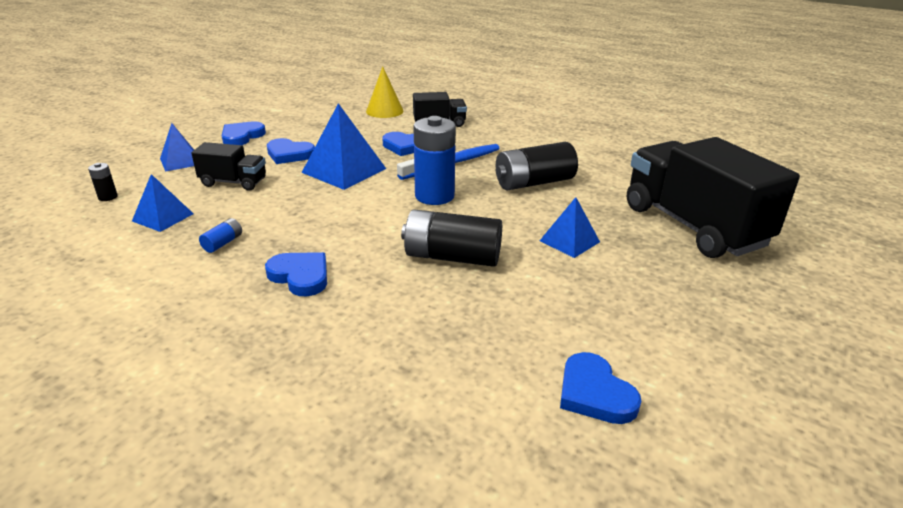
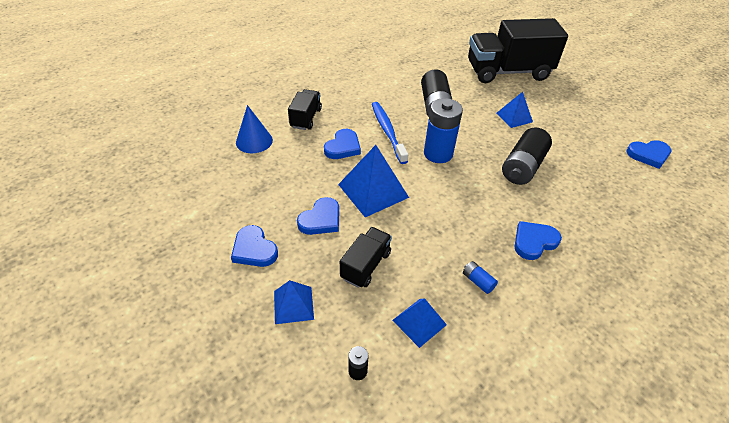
camera: 70 degrees left, 15 degrees up
yellow cone [366,66,403,118] -> blue cone [236,105,273,153]

